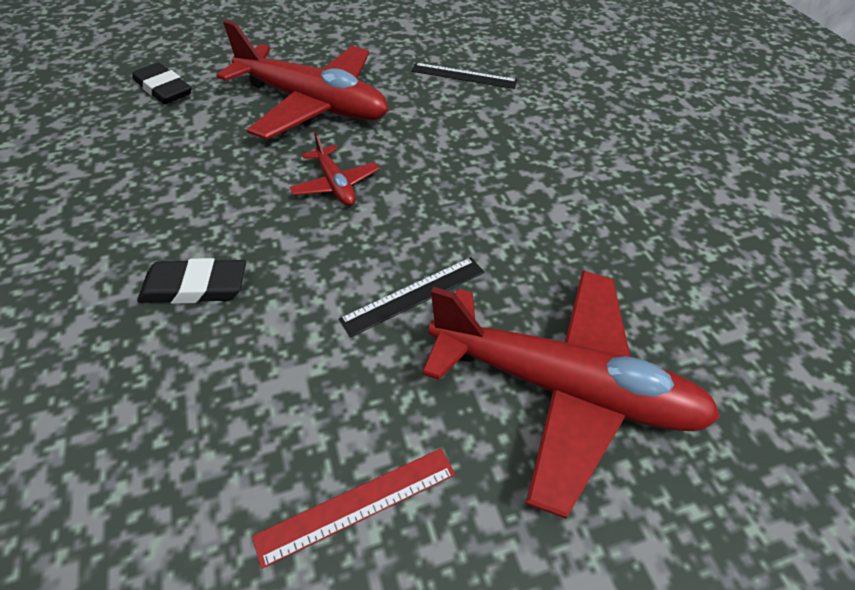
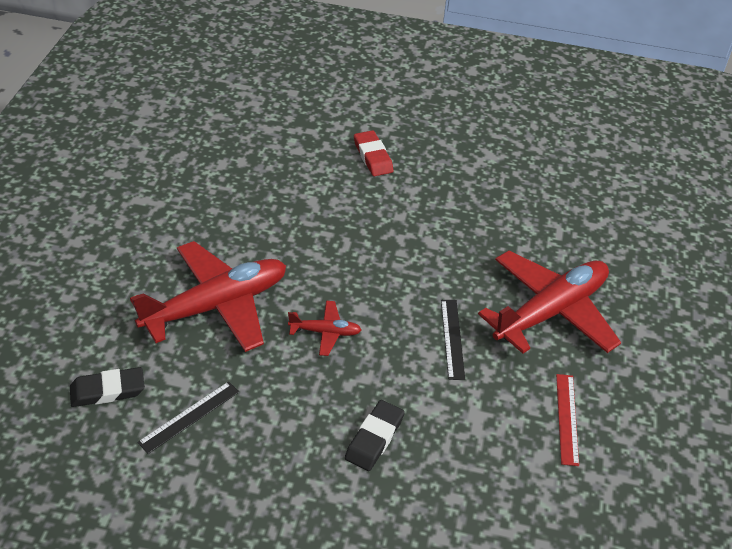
camera: 60 degrees left, 5 degrees down
black ruler [411,63,518,89] -> black ruler moved to [137,381,239,454]
none -> red eraser [354,130,393,176]

